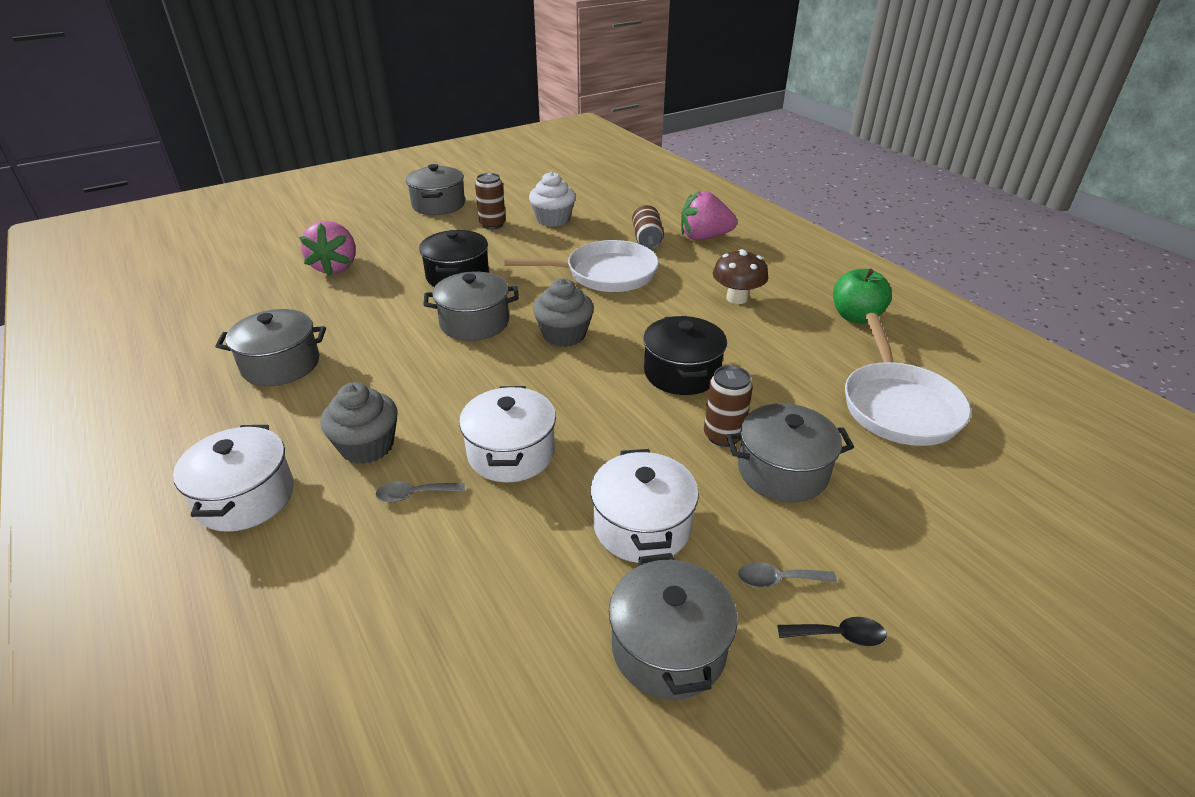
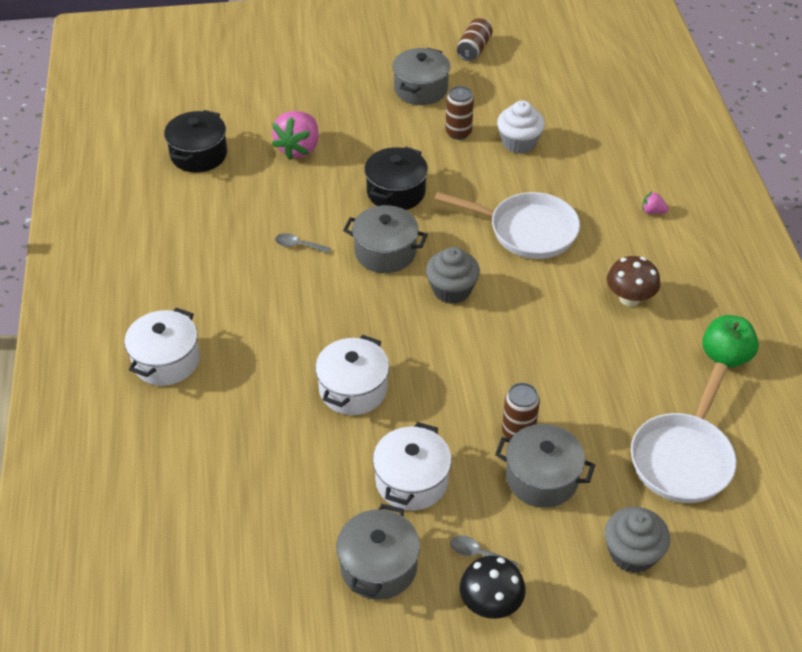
camera: 25 degrees right, 10 degrees up
grey pot [215,309,326,386] -> none
grey cupcake [320,382,398,464] -> grey cupcake moved to [605,507,670,573]
grey spoon [375,481,465,502] -> grey spoon moved to [275,233,331,254]
brown can [632,205,664,249] -> brown can moved to [457,18,493,61]
black pot [643,316,727,395] -> black pot moved to [164,110,227,173]
pink strawberry [681,191,737,240] -> pink strawberry [642,192,669,214], size x0.45
black spoon [777,617,887,646] -> black mushroom [460,556,525,619]

